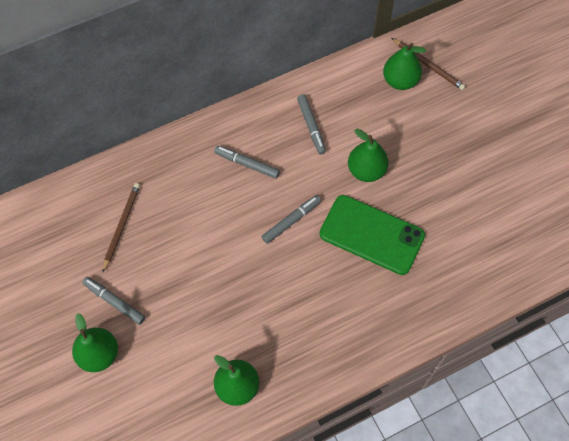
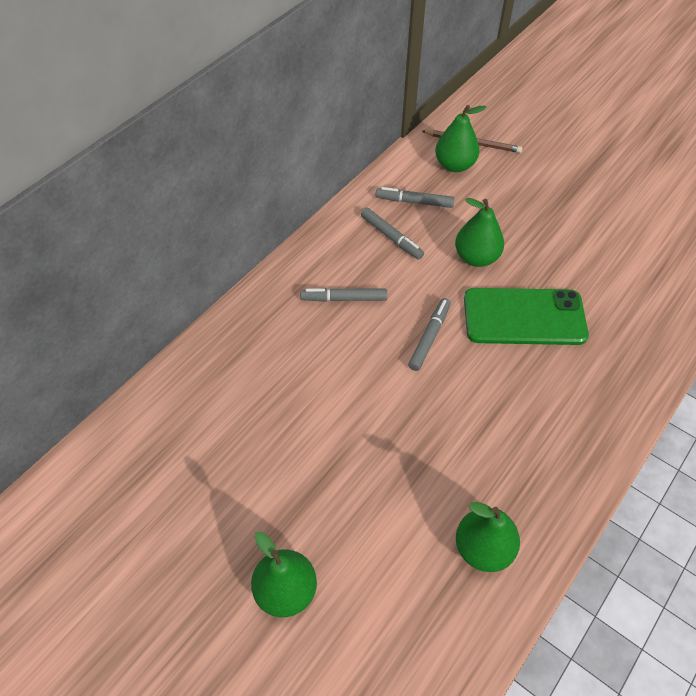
camera: 25 degrees left, 10 degrees down
grey marker [82,277,145,325] -> grey marker moved to [376,187,454,208]
brown pencil [102,183,140,273] -> none

